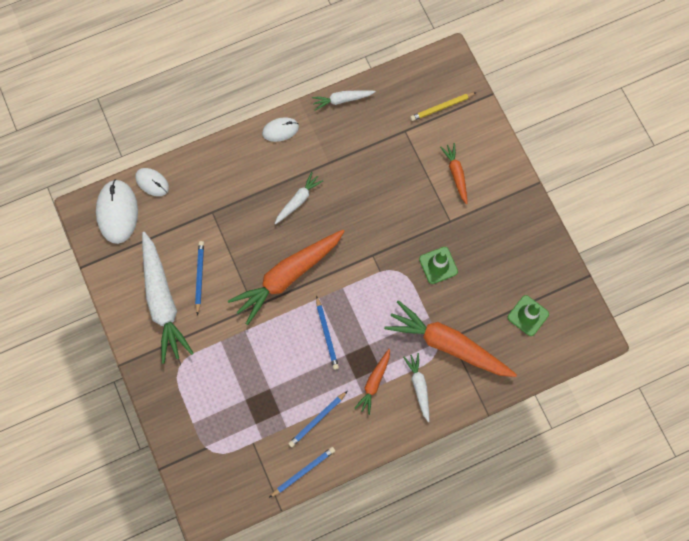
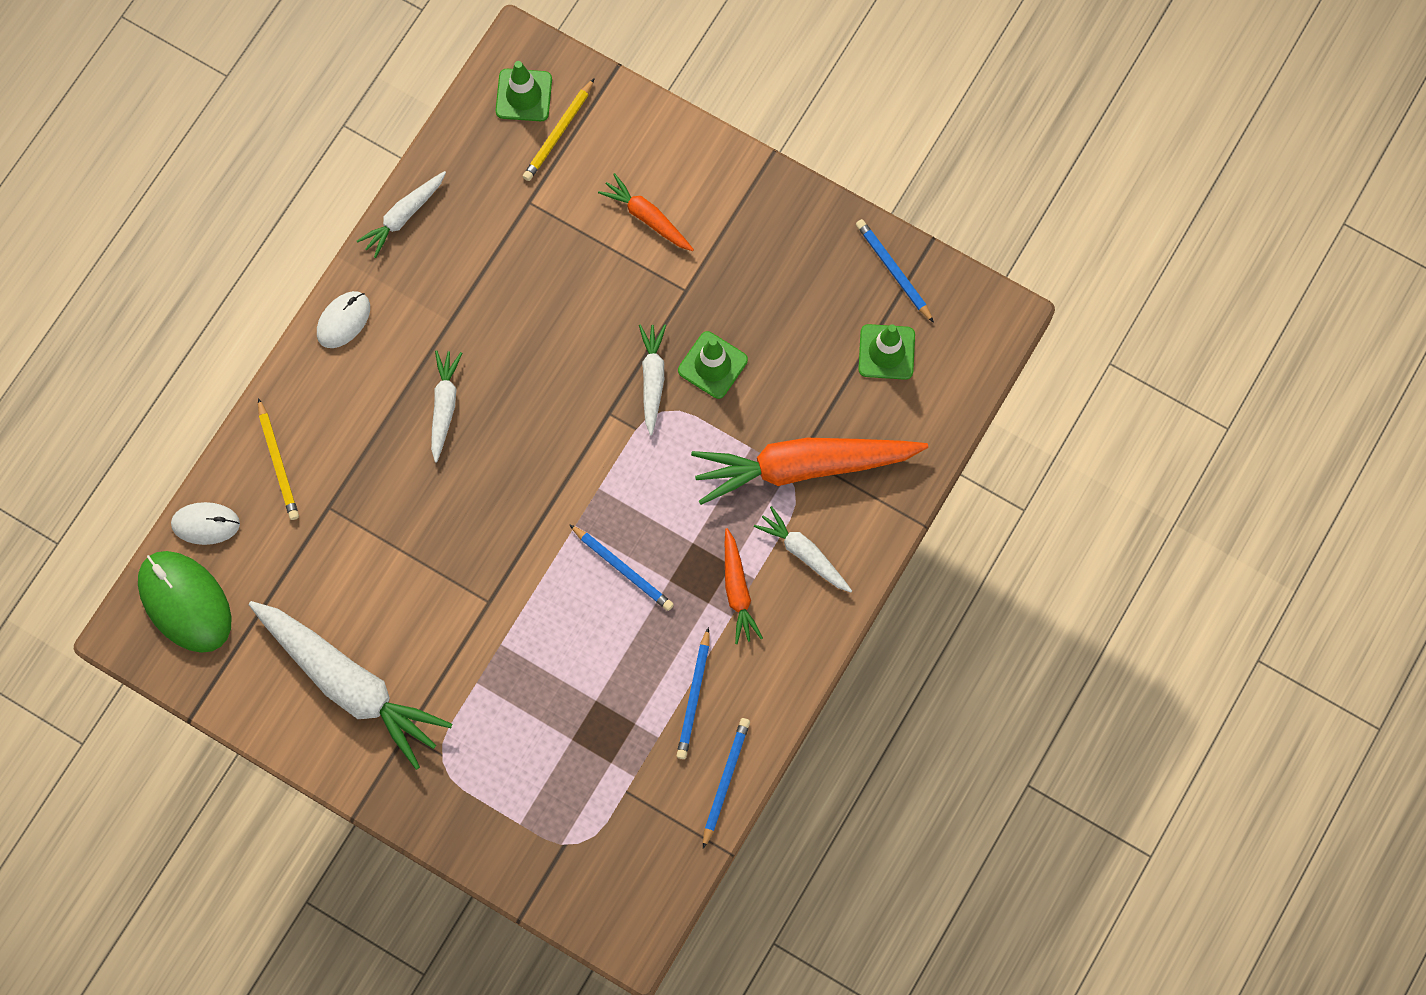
camera: 35 degrees left, 0 degrees up
white mouse [96,179,138,244] -> green mouse [138,551,232,653]
blue pencil [195,241,204,315] -> blue pencil moved to [856,219,934,323]
orange carrot [228,230,345,325] -> none
none -> yellow pencil [258,398,299,520]
none -> green traffic cone [496,61,552,121]
none -> white carrot [639,325,666,435]

